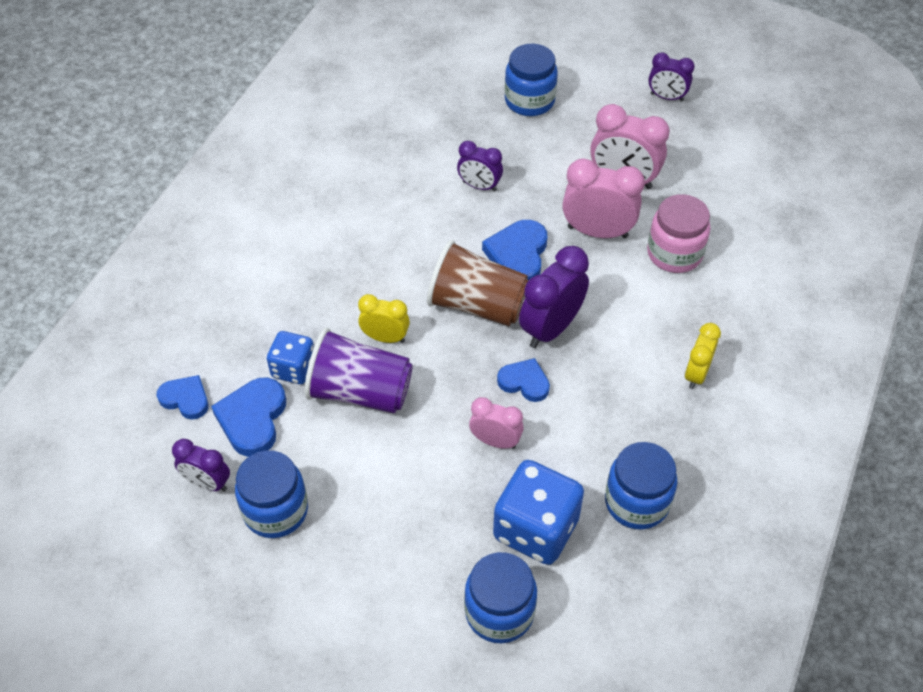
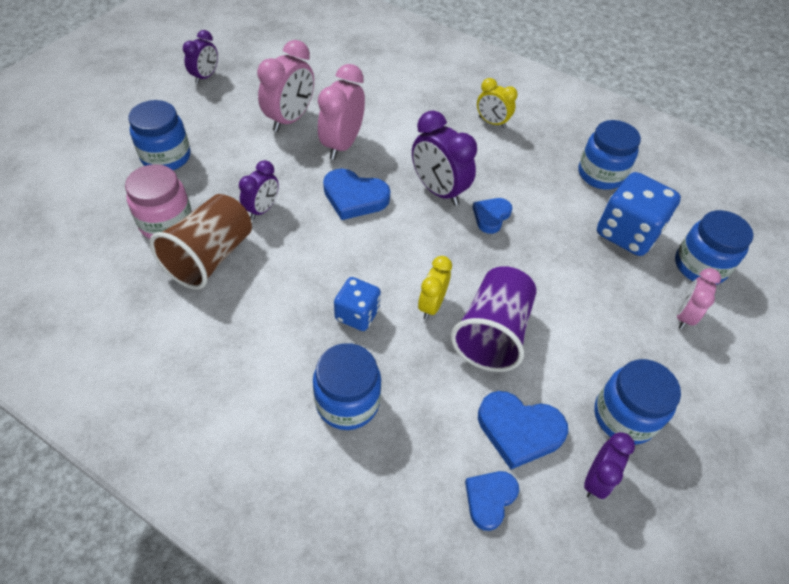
camera: 85 degrees left, 0 degrees up
blue dice [267,331,314,384] -> blue dice moved to [334,277,381,331]
brown cup [427,240,529,326] -> brown cup moved to [150,194,252,290]
pink clock [469,397,524,449] -> pink clock moved to [677,268,721,329]
pink jar [647,194,711,273] -> pink jar moved to [125,164,192,239]
none -> blue jar [313,343,381,430]

